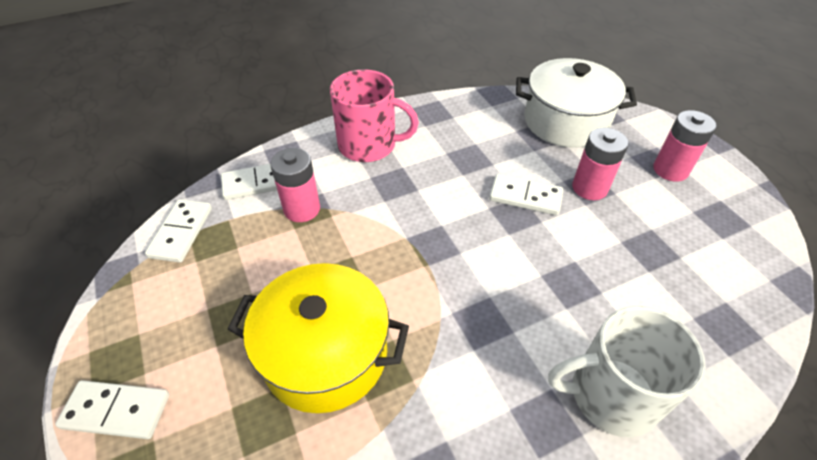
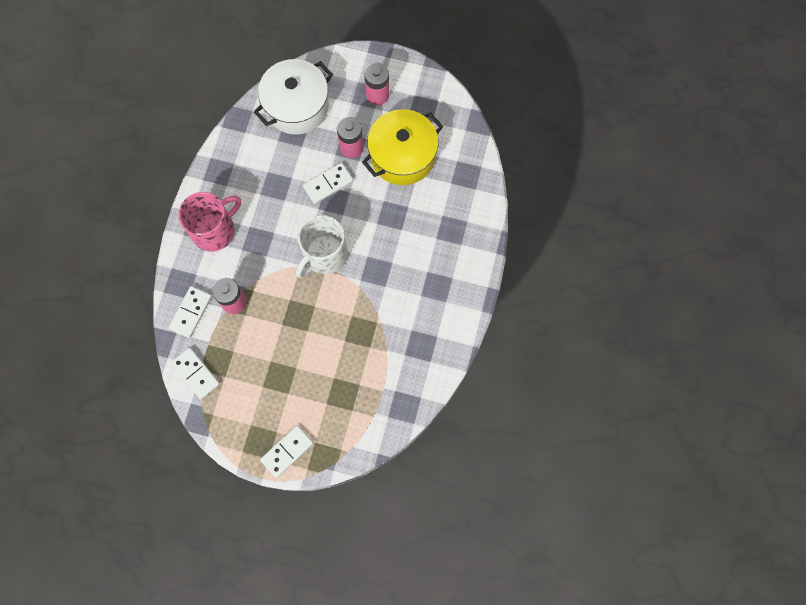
camera: 50 degrees left, 25 degrees up
yellow pot [228,263,409,413] -> yellow pot moved to [362,109,443,185]
white mug [548,306,706,438] -> white mug moved to [296,215,348,278]

